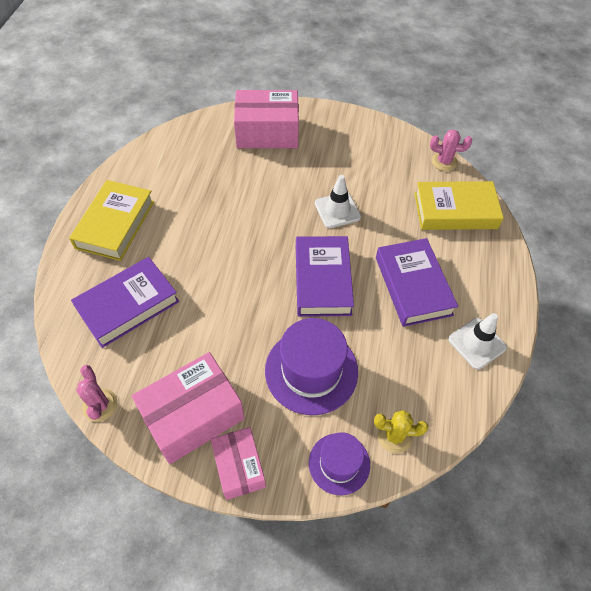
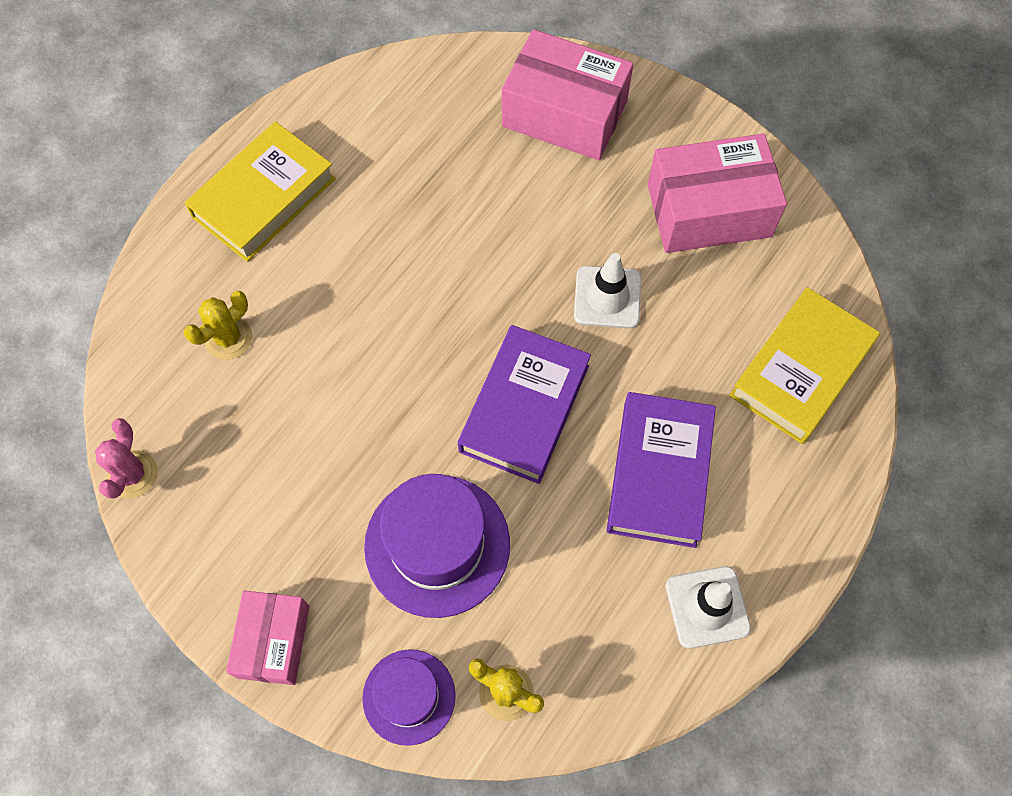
camera: 25 degrees right, 10 degrees up
purple book [71,257,179,348] -> yellow cactus [184,291,252,360]
pink box [132,352,245,464] -> pink box moved to [648,134,787,253]
yellow book [414,181,504,230] -> yellow book turned 75 degrees counterclockwise [729,287,880,444]
pink cactus [430,130,472,171] -> none

